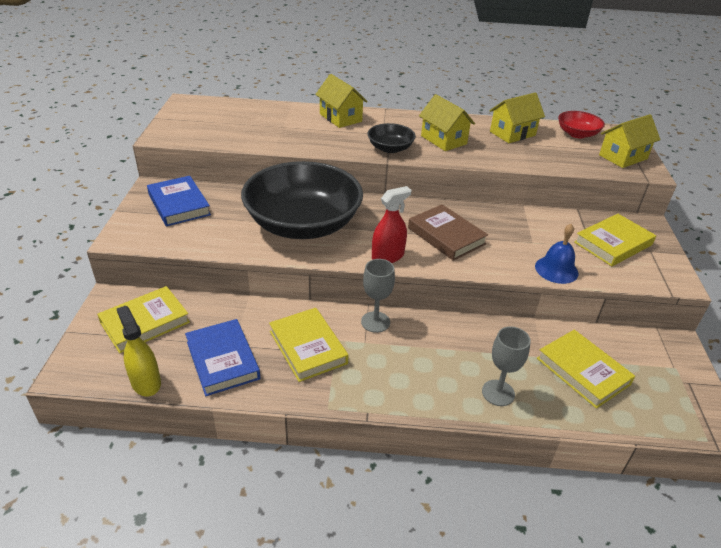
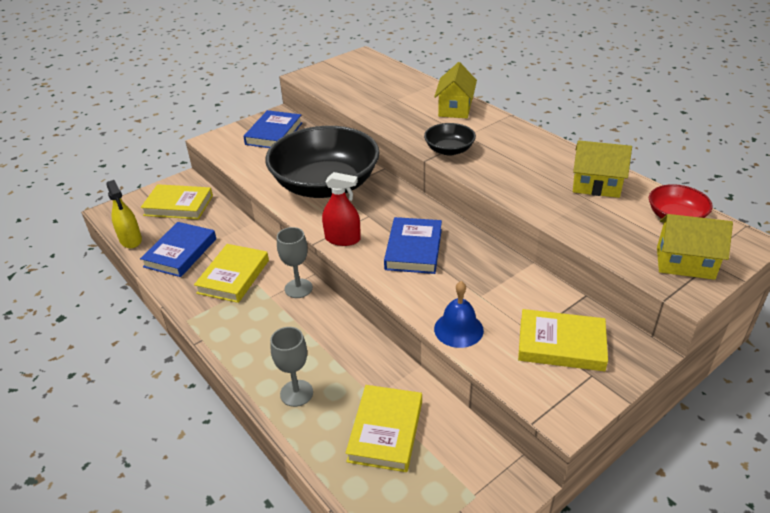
camera: 50 degrees right, 0 degrees up
yellow spray bottle [117,306,161,397] -> yellow spray bottle turned 135 degrees clockwise [106,180,142,248]
brown book [408,205,488,261] -> blue book [384,217,442,274]
yellow house [419,94,475,151] -> none

